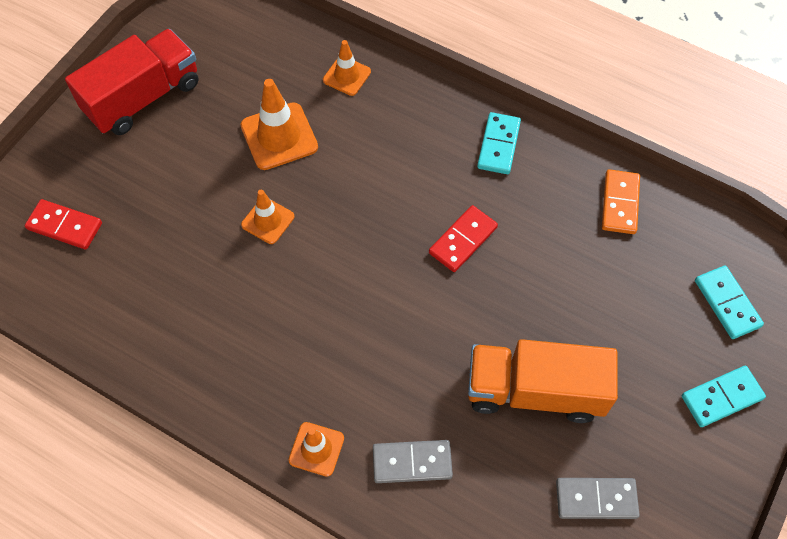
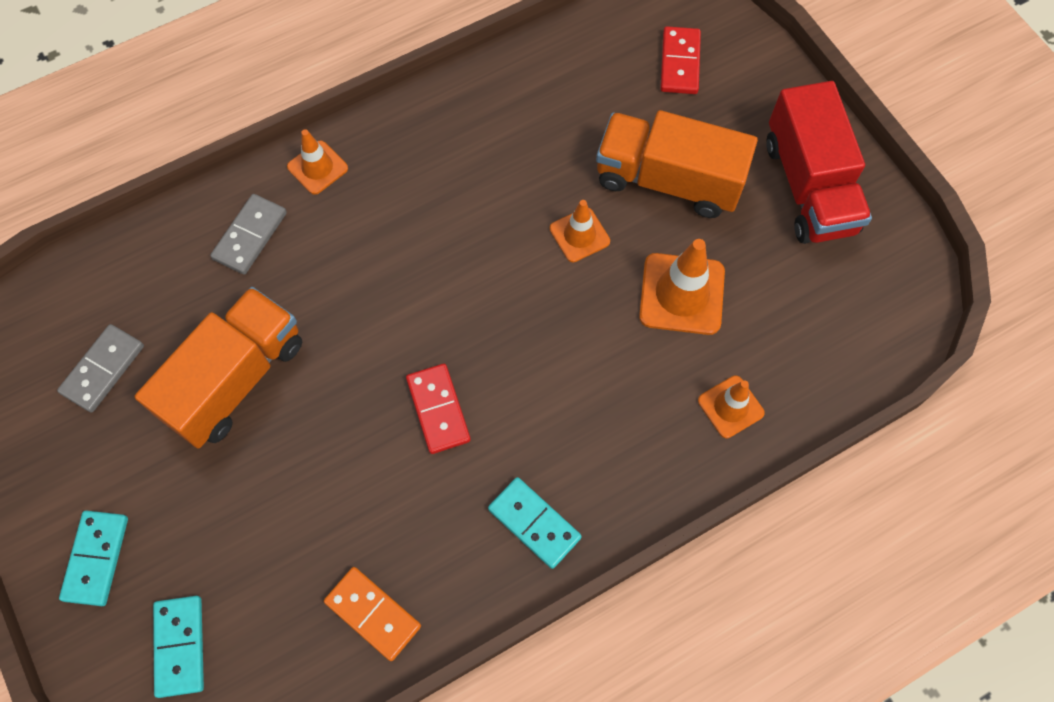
camera: 120 degrees right, 5 degrees up
red domino [25,199,102,250] -> red domino turned 45 degrees counterclockwise [660,26,701,94]
turquoise domino [695,265,764,339] -> turquoise domino turned 75 degrees clockwise [153,596,204,698]
none -> orange truck [596,110,758,218]

